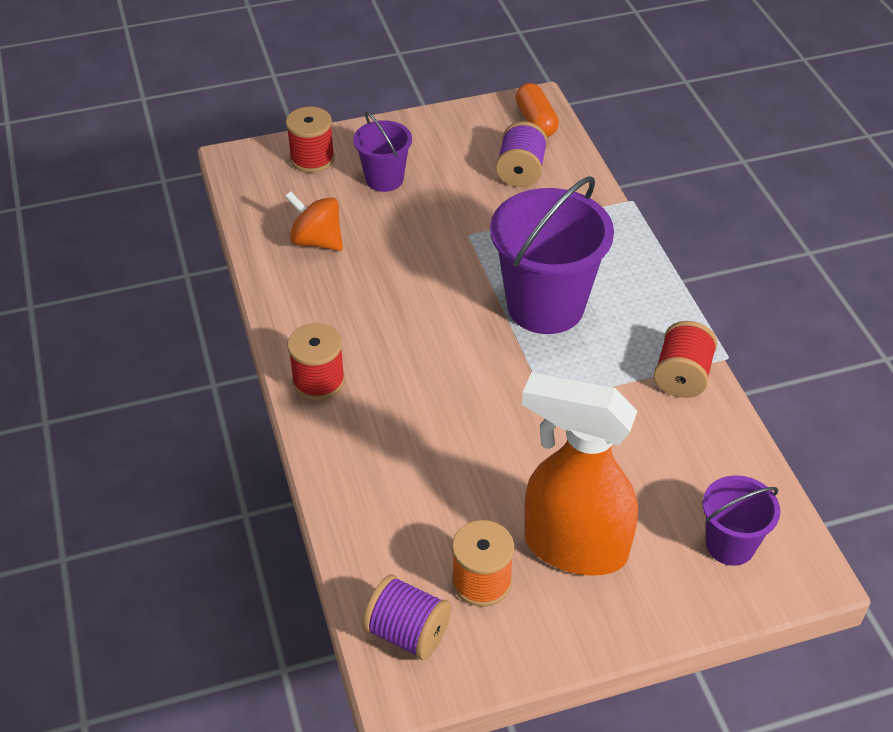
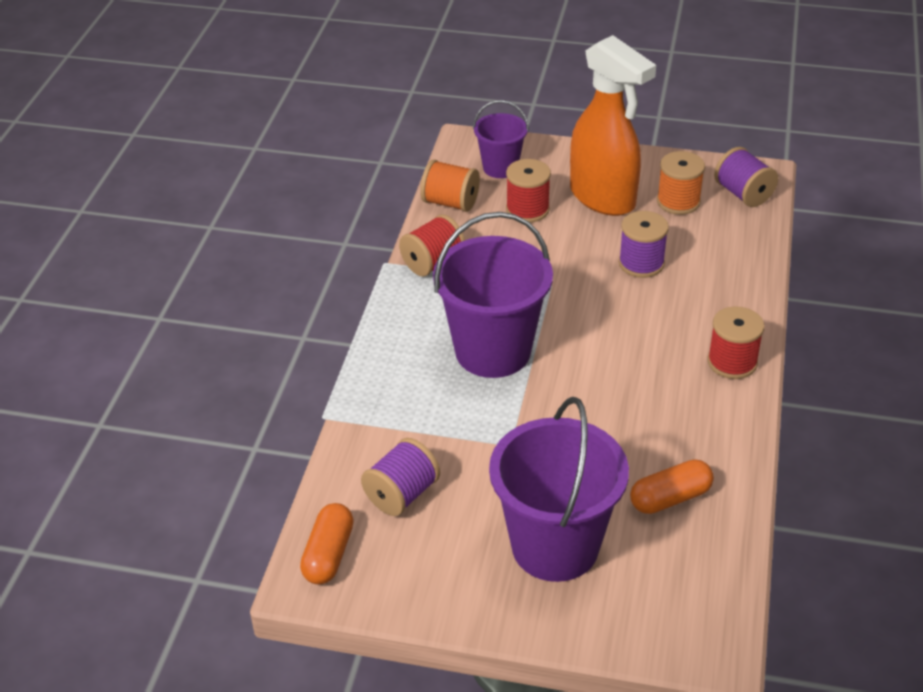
camera: 150 degrees left, 5 degrees down
orange spinning top [285,191,343,251] -> orange capsule [630,460,714,514]
red spool [286,107,335,173] -> red spool moved to [506,159,551,223]
purple bucket [353,112,412,192] -> purple bucket [489,397,629,582], size x1.85
none -> orange spool [420,160,480,212]
none -> purple spool [619,211,669,278]

